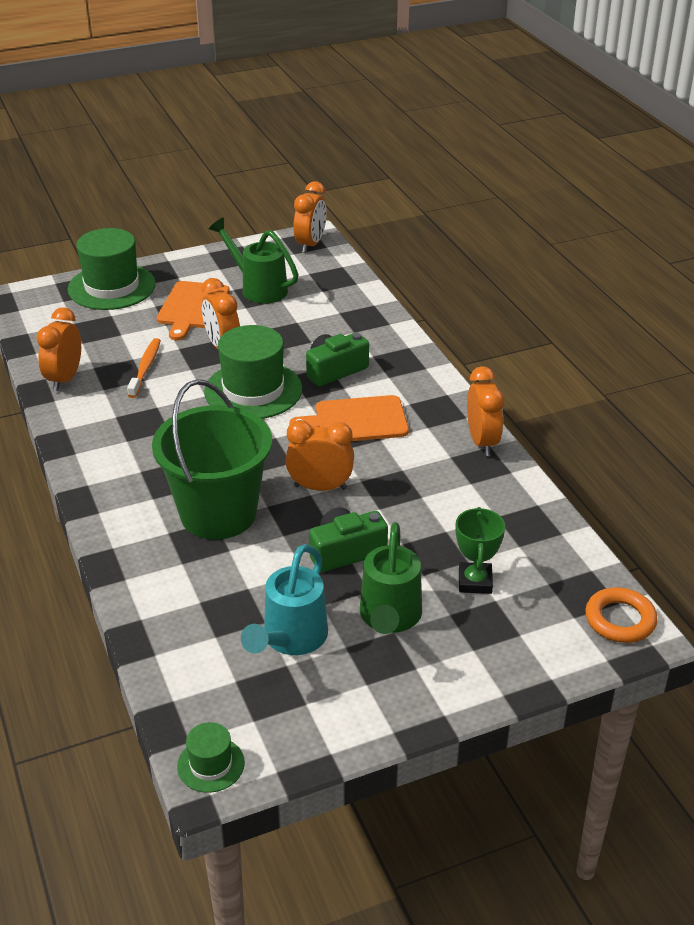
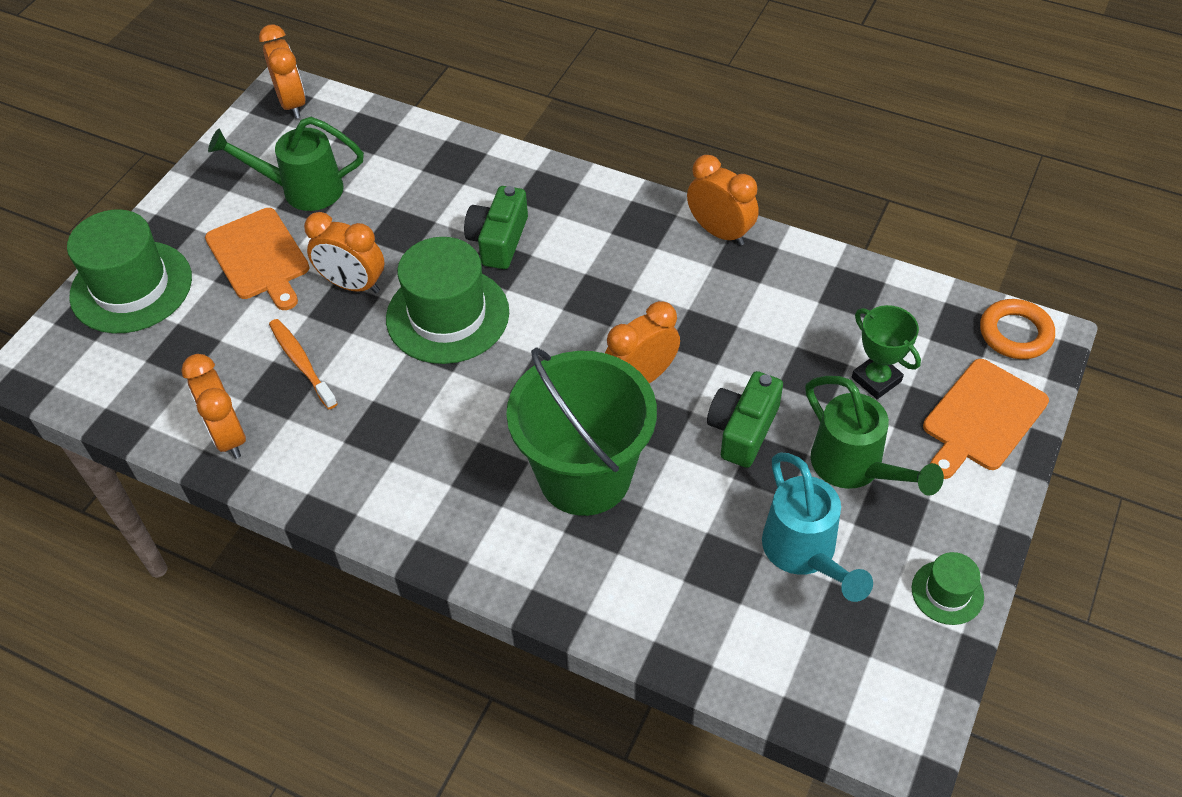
camera: 40 degrees left, 15 degrees up
green hat [177,722,245,793] -> green hat moved to [912,552,984,625]
orange cutting board [289,395,409,441] -> orange cutting board moved to [923,359,1049,479]

